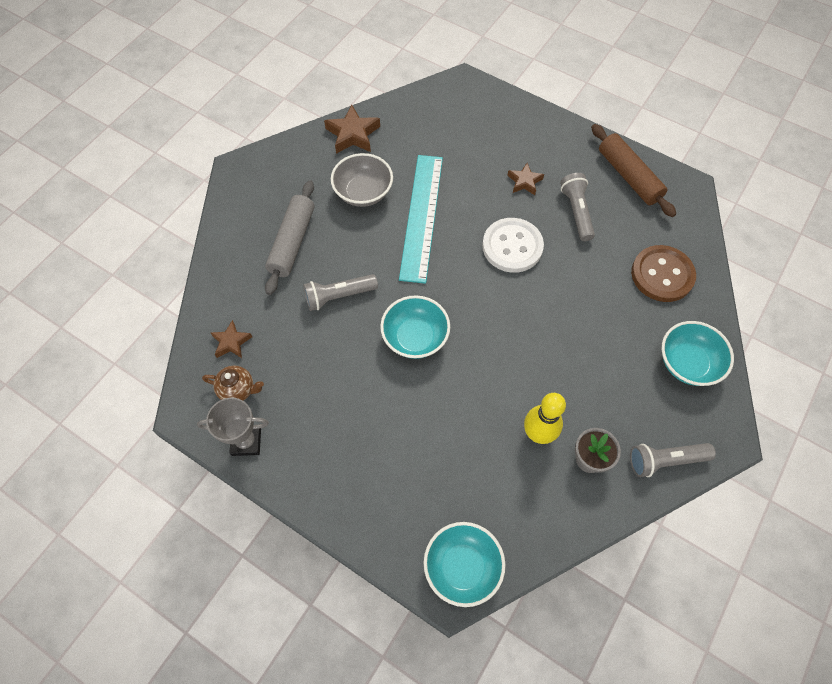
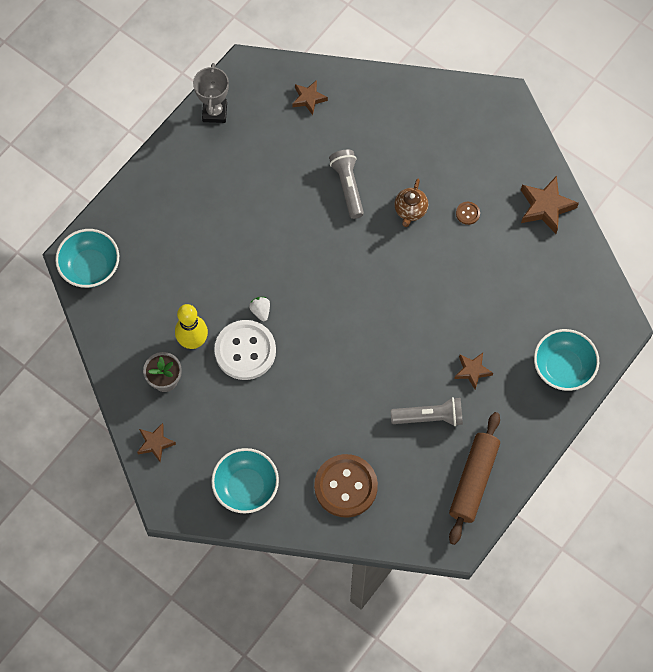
camera: 95 degrees right, 5 degrees up
brown teapot [202,365,264,401] -> brown teapot moved to [394,179,428,227]
grey rolling pin [265,180,314,295] -> none
grey bowl [331,153,393,207] -> brown button [456,202,480,225]
turquoise bowl [380,295,450,359] -> turquoise bowl moved to [534,329,599,391]
turquoise ruler [399,155,443,284] -> none
white button [482,218,544,273] -> white button moved to [214,320,276,380]
brown rolling pin [591,124,676,217] -> brown rolling pin turned 45 degrees counterclockwise [449,412,500,545]
grey flashlight [630,443,716,477] -> brown star [137,423,176,462]
none -> white strawberry [249,297,270,321]

